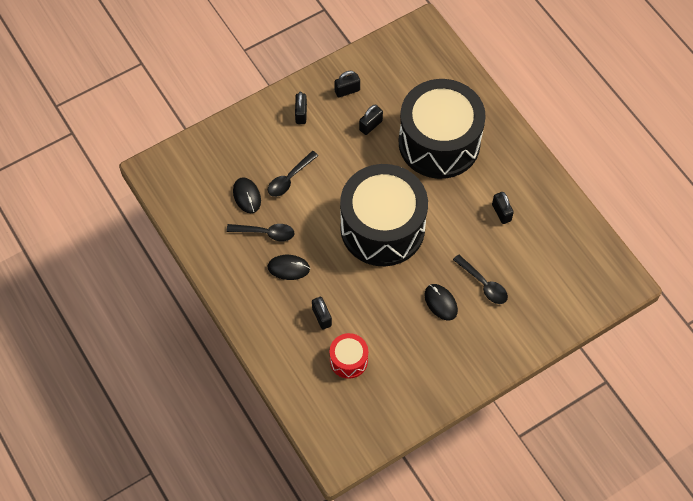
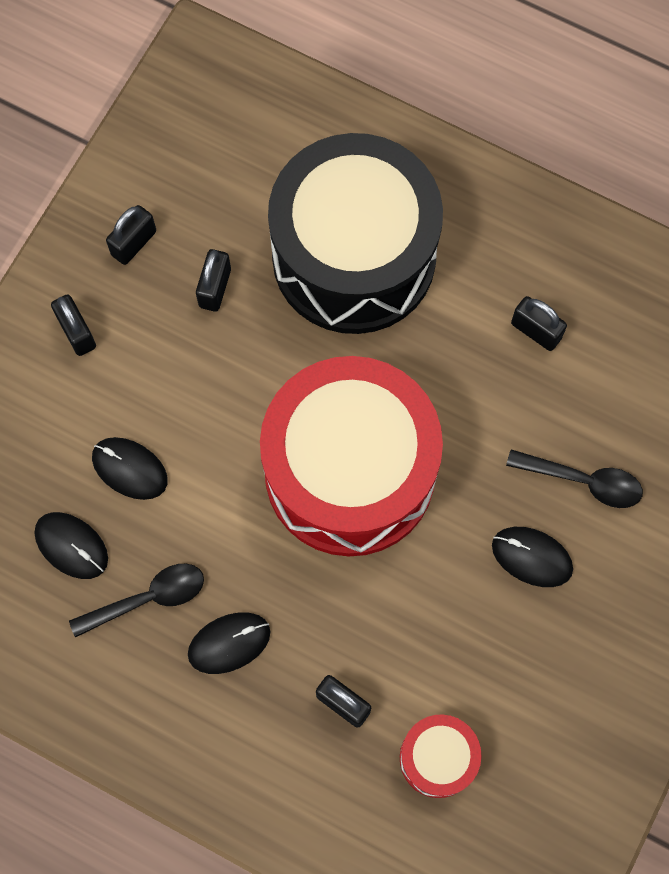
camera: 30 degrees left, 10 degrees up
black spoon [268,151,319,197] -> black mouse [92,437,168,500]
black drum [340,164,428,266] -> red drum [260,356,443,556]

